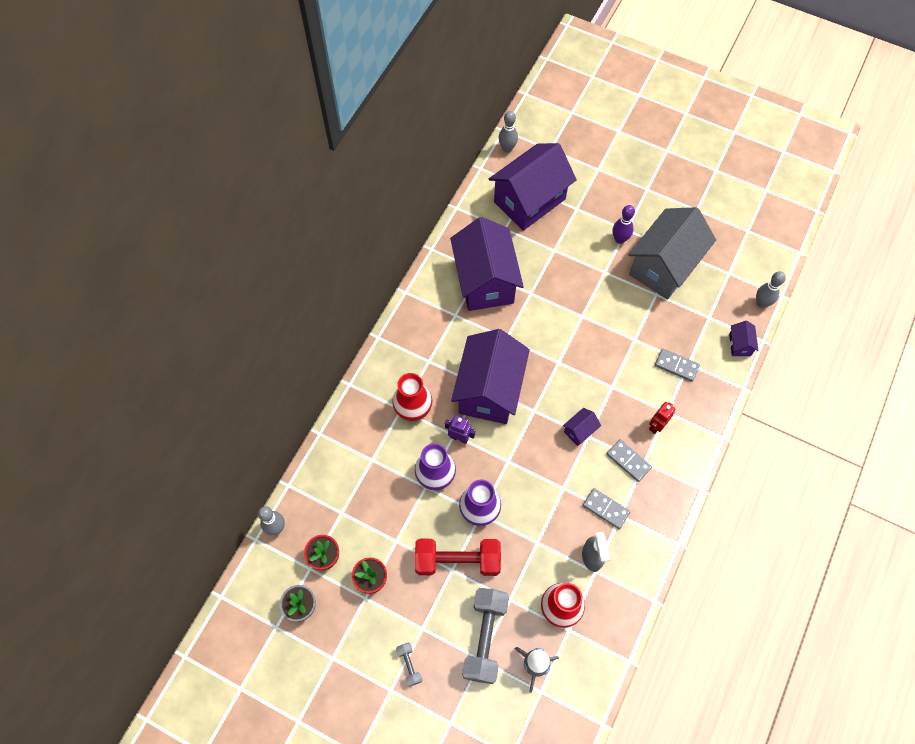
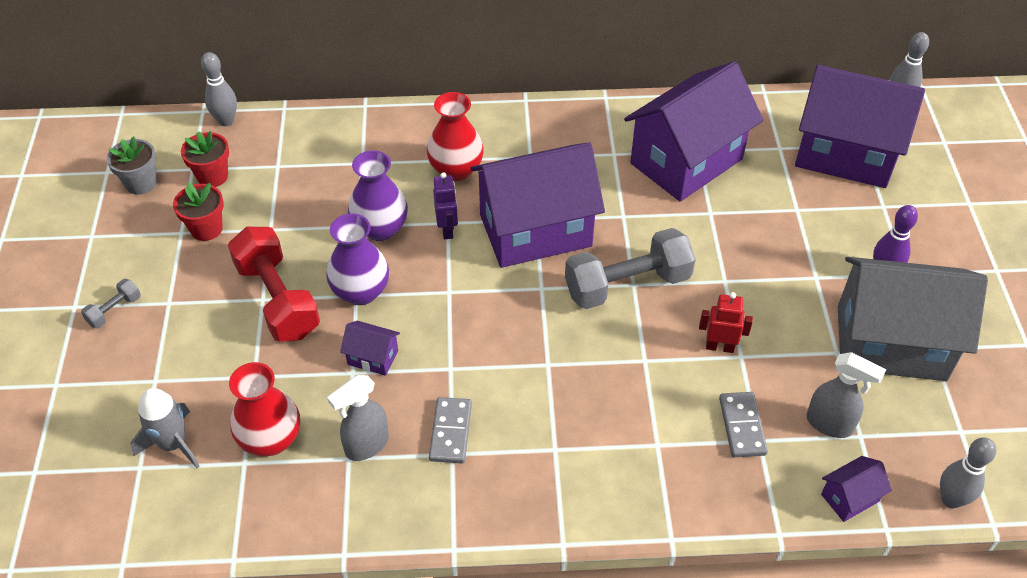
camera: 60 degrees right, 15 degrees down
grey dumbbell [462,588,509,684] -> grey dumbbell moved to [565,228,696,309]
purple house [563,408,601,446] -> purple house moved to [340,321,400,376]
grey domino [606,439,652,482] -> none
red robot [649,402,675,434] -> red robot moved to [699,292,753,353]
none -> grey spray bottle [806,352,886,438]

